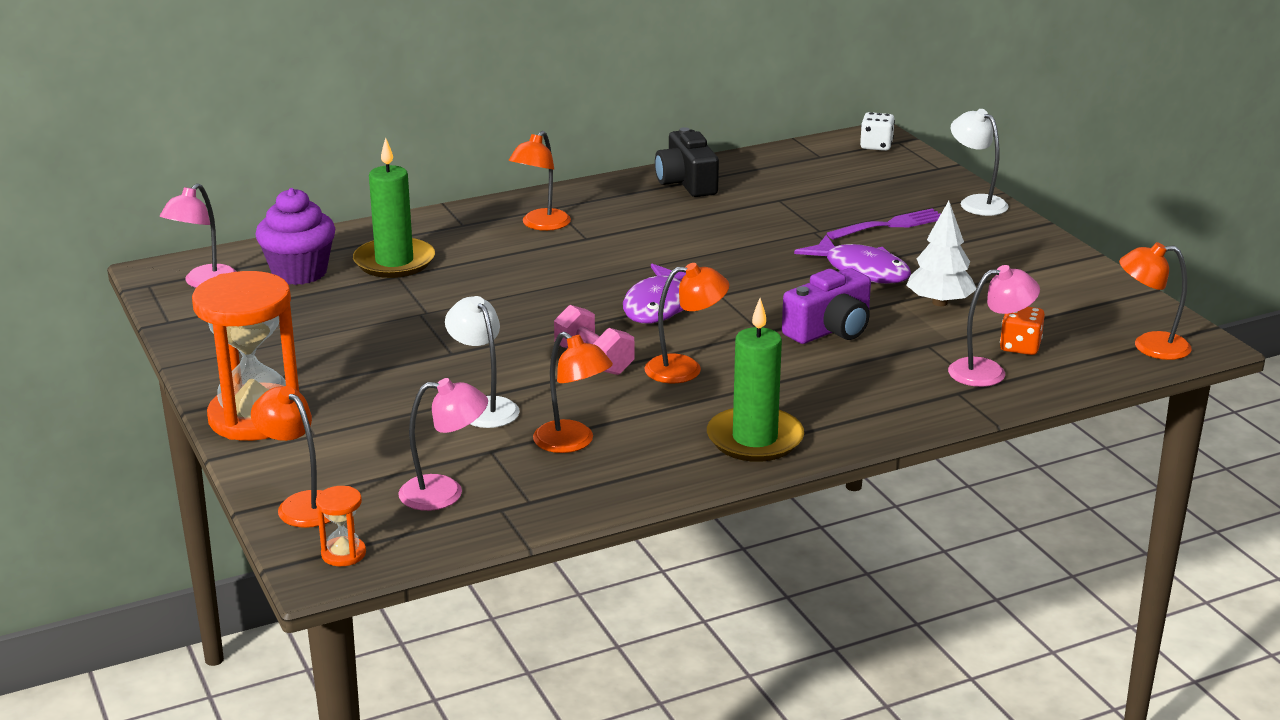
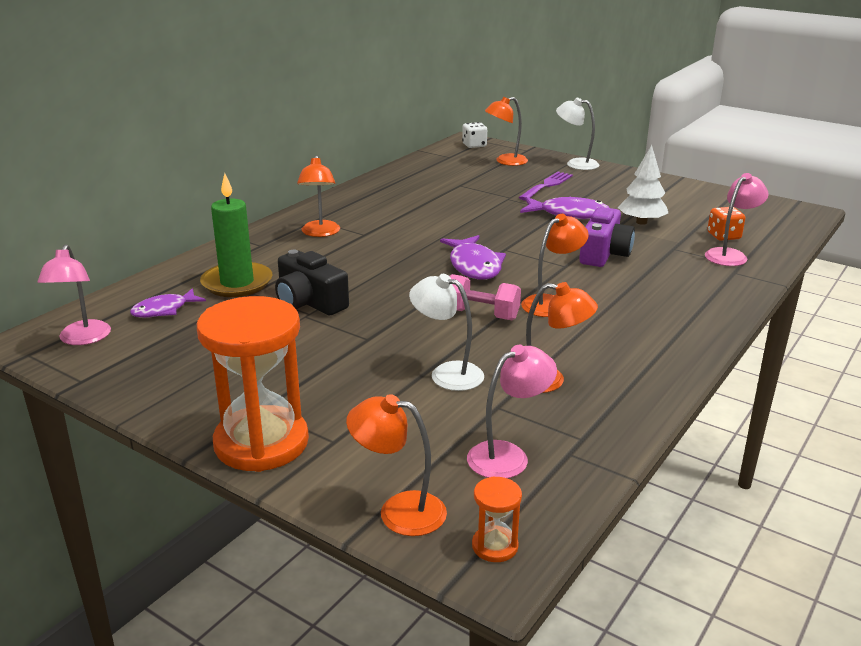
camera: 30 degrees left, 0 degrees up
purple cupcake [255,188,336,285] -> purple fish [130,288,206,318]
black camera [655,127,719,197] -> black camera moved to [275,250,349,315]
green candle [707,298,804,462] -> none
orange lamp [1119,242,1192,360] -> orange lamp moved to [485,97,528,166]

